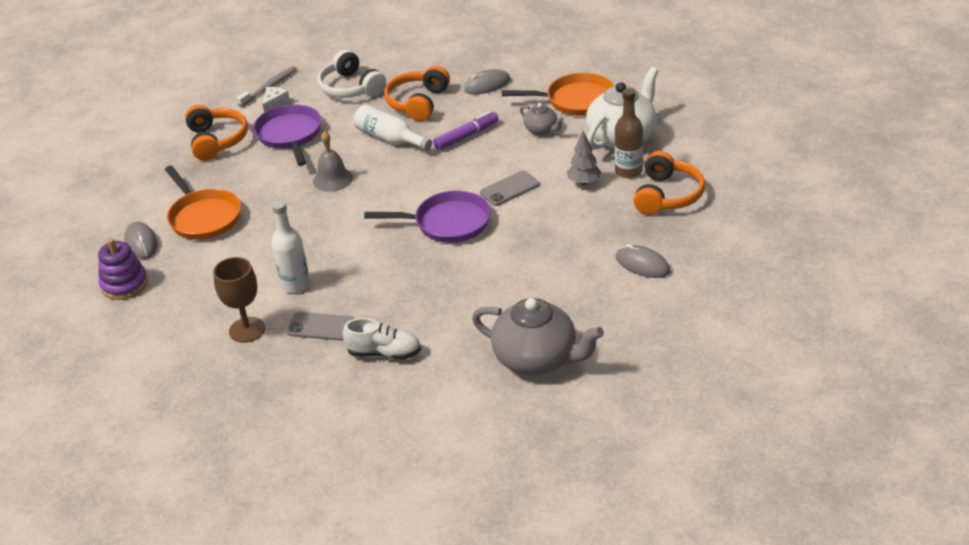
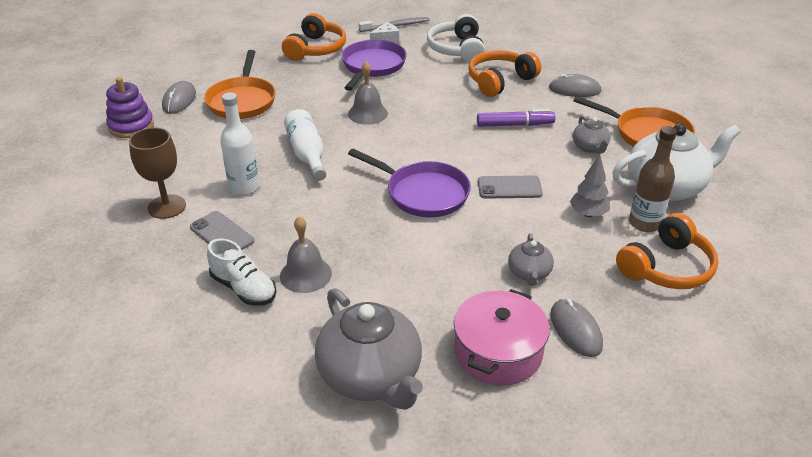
camera: 30 degrees right, 0 degrees up
white bottle [354,105,432,151] -> white bottle moved to [284,109,326,181]
none -> grey bell [280,216,332,293]
none -> pink pot [454,289,550,386]
none -> grey teapot [508,233,554,286]

